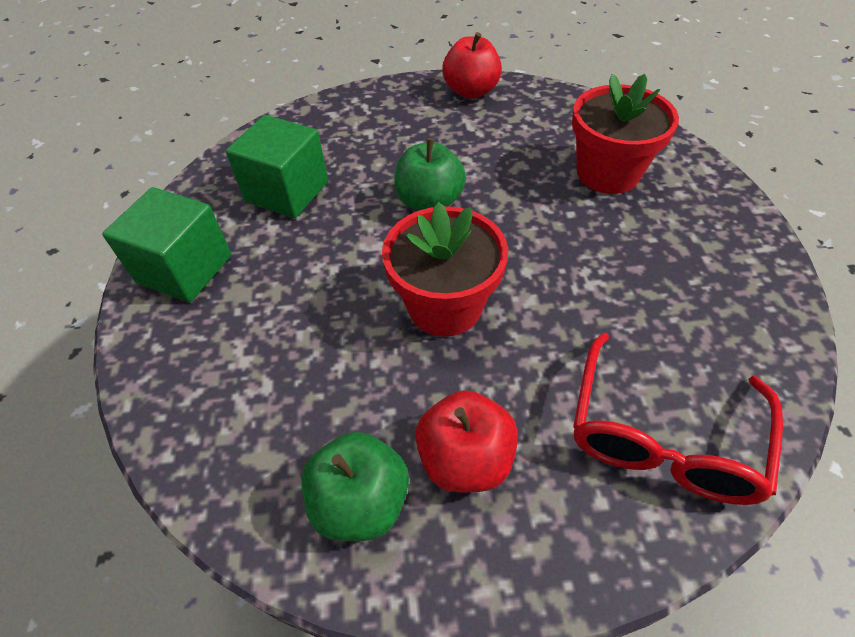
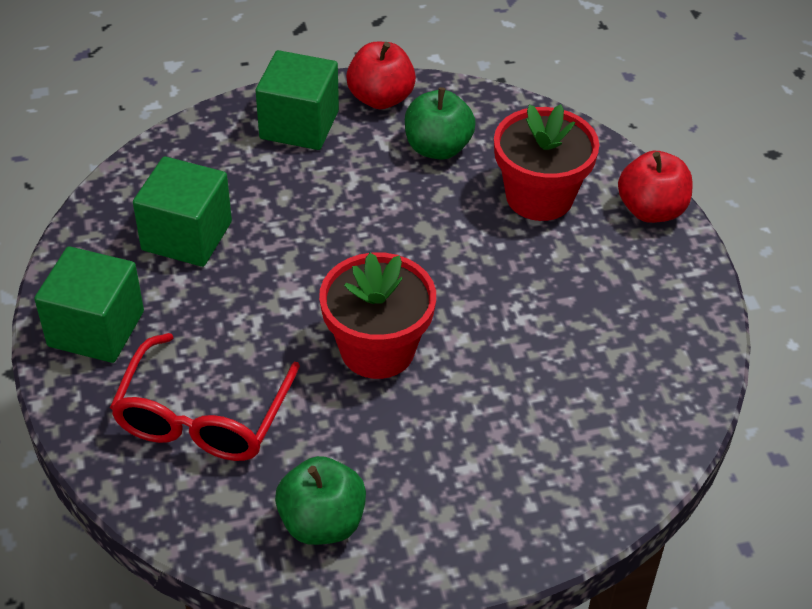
camera: 10 degrees left, 5 degrees down
green apple [394,138,466,211] -> green apple moved to [405,87,476,160]
red apple [415,390,518,493] -> red apple moved to [618,151,693,223]
red glasses [573,332,783,505] -> red glasses moved to [110,333,300,461]
none -> green cube [256,50,339,150]

